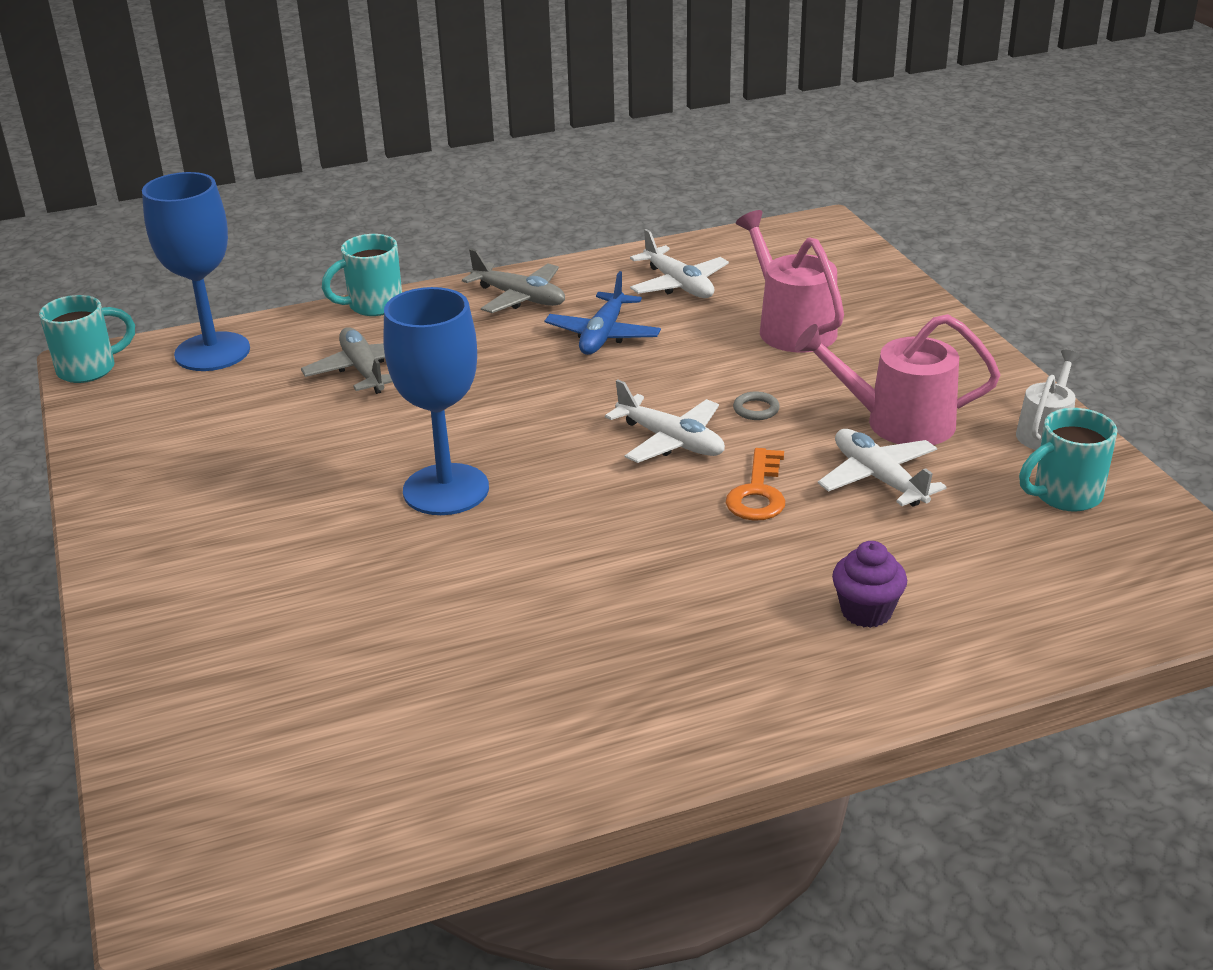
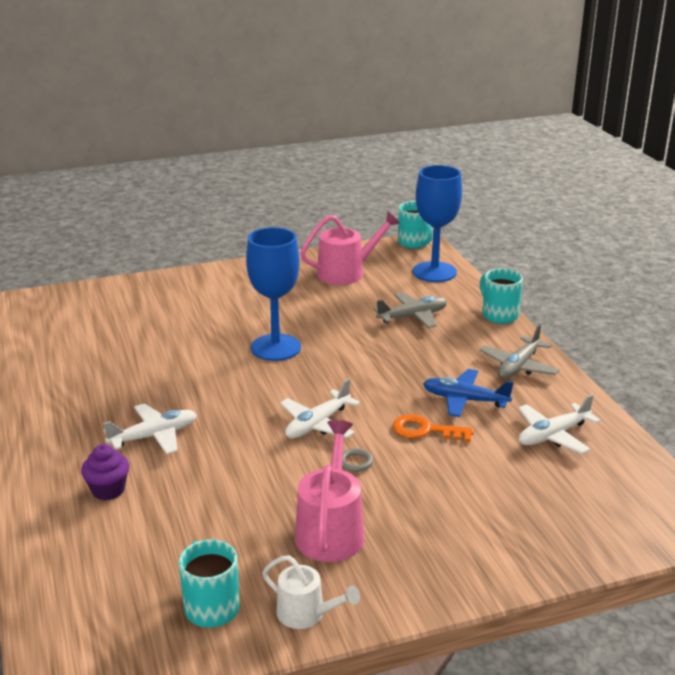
camera: 90 degrees right, 5 degrees down
orange key [726,448,785,521] -> orange key moved to [393,414,474,442]
pink watering can [736,210,844,353] -> pink watering can moved to [300,211,400,285]
white plane [818,429,947,507] -> white plane moved to [103,403,197,454]

